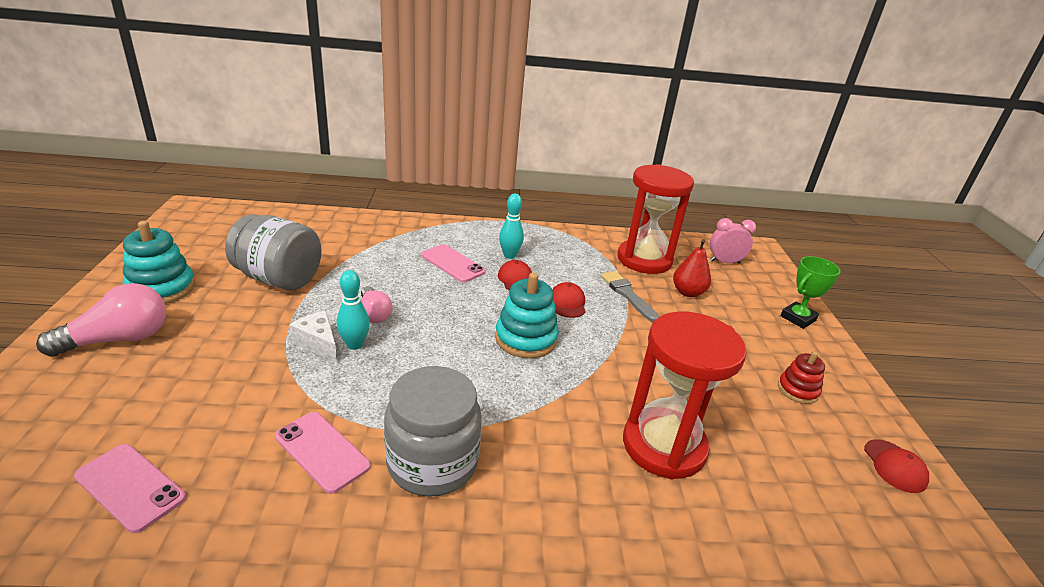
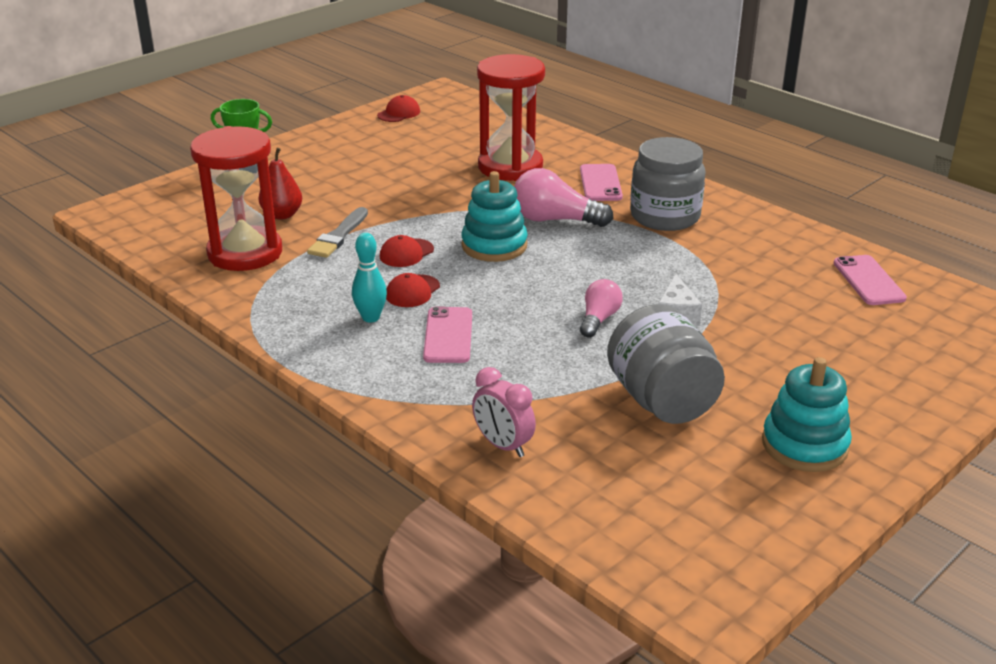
camera: 130 degrees left, 0 degrees up
pink light bulb [36,283,166,357] -> pink light bulb moved to [514,168,614,227]
pink phone [275,412,371,494] -> pink phone moved to [580,164,623,201]
turquoise bowling pin [337,270,370,350] -> none
pink clock [710,218,756,264] -> pink clock moved to [472,367,536,457]
red stacking toy [778,351,825,404] -> none

